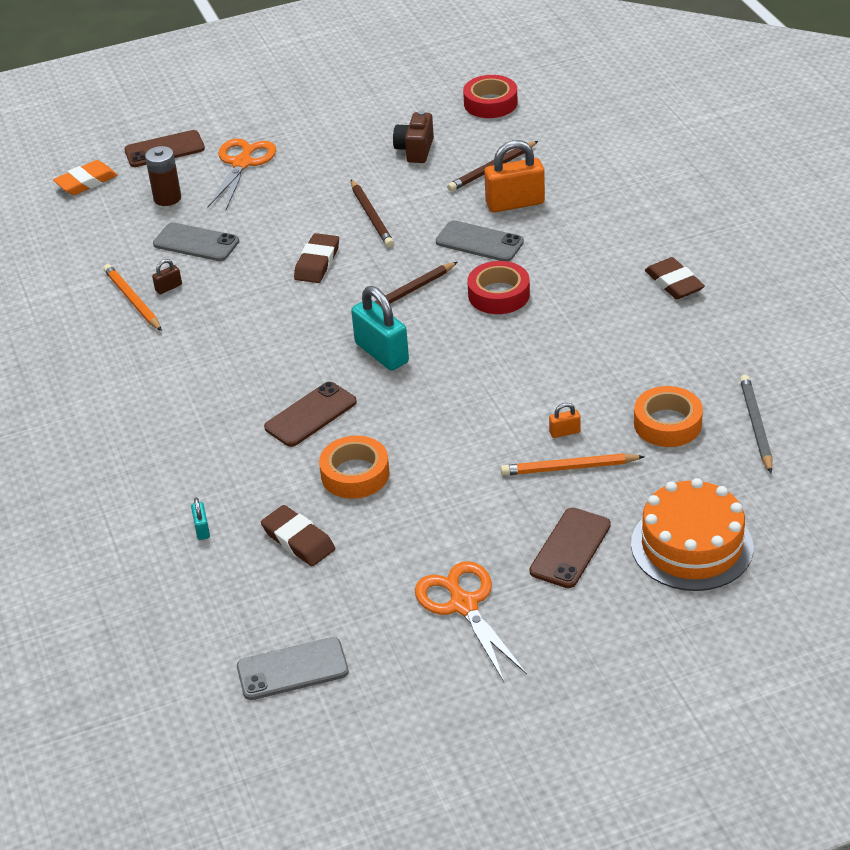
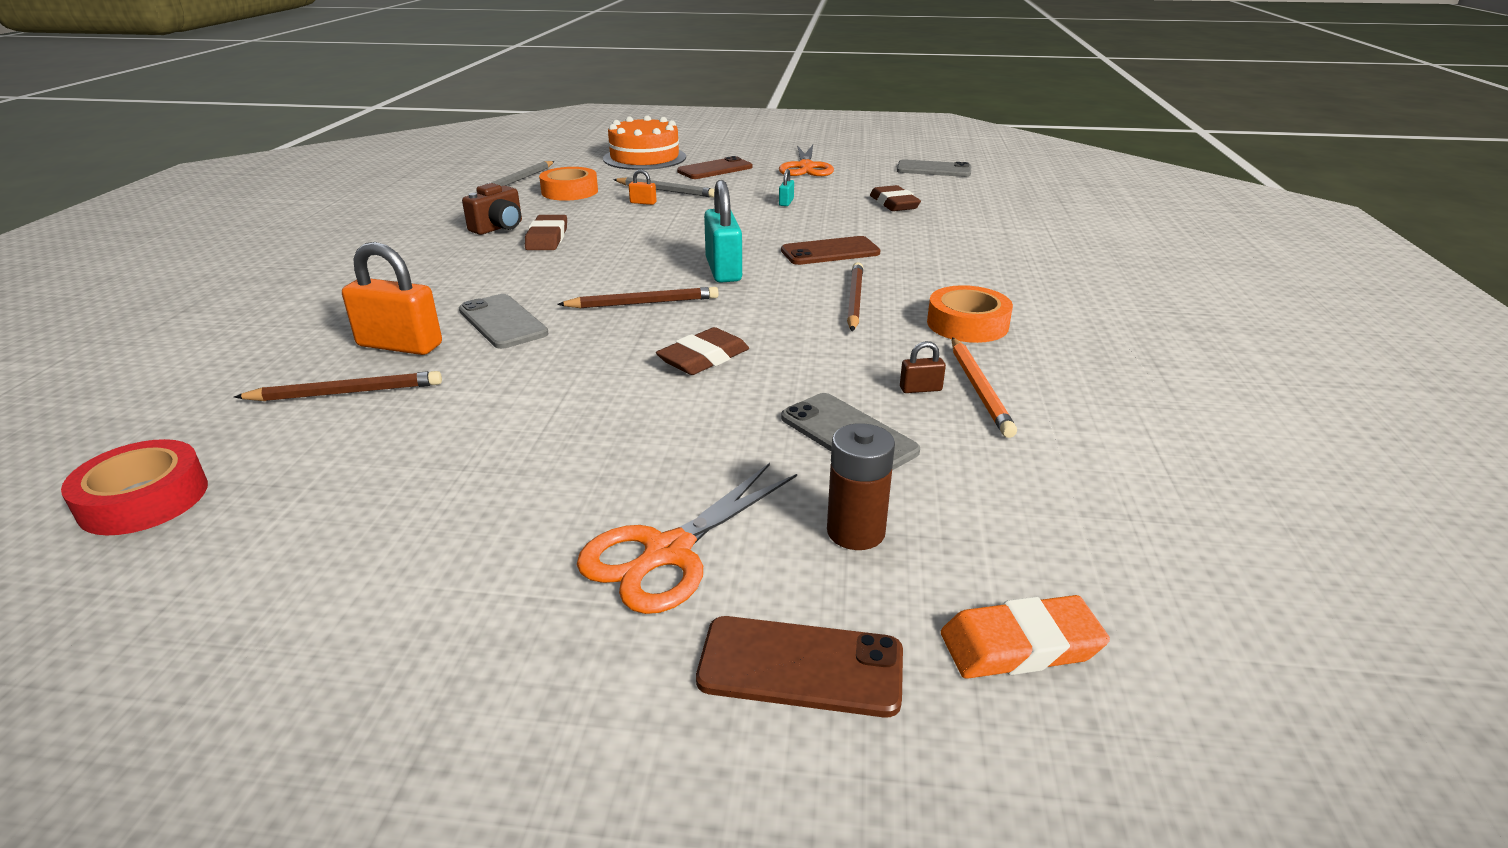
camera: 155 degrees left, 10 degrees down
turquoise padlock [191,497,210,540] -> turquoise padlock moved to [779,169,794,206]
orange tape [319,435,389,499] -> orange tape moved to [927,285,1013,343]
brown pencil [351,180,394,247] -> brown pencil moved to [847,262,863,331]
brown camera [393,110,434,163] -> brown camera moved to [462,183,522,235]
red tape [467,261,530,314] -> none
orange pencil [501,453,645,476] -> grey pencil [613,177,715,198]
brown eraser [645,257,705,299] -> brown eraser moved to [525,215,567,250]

